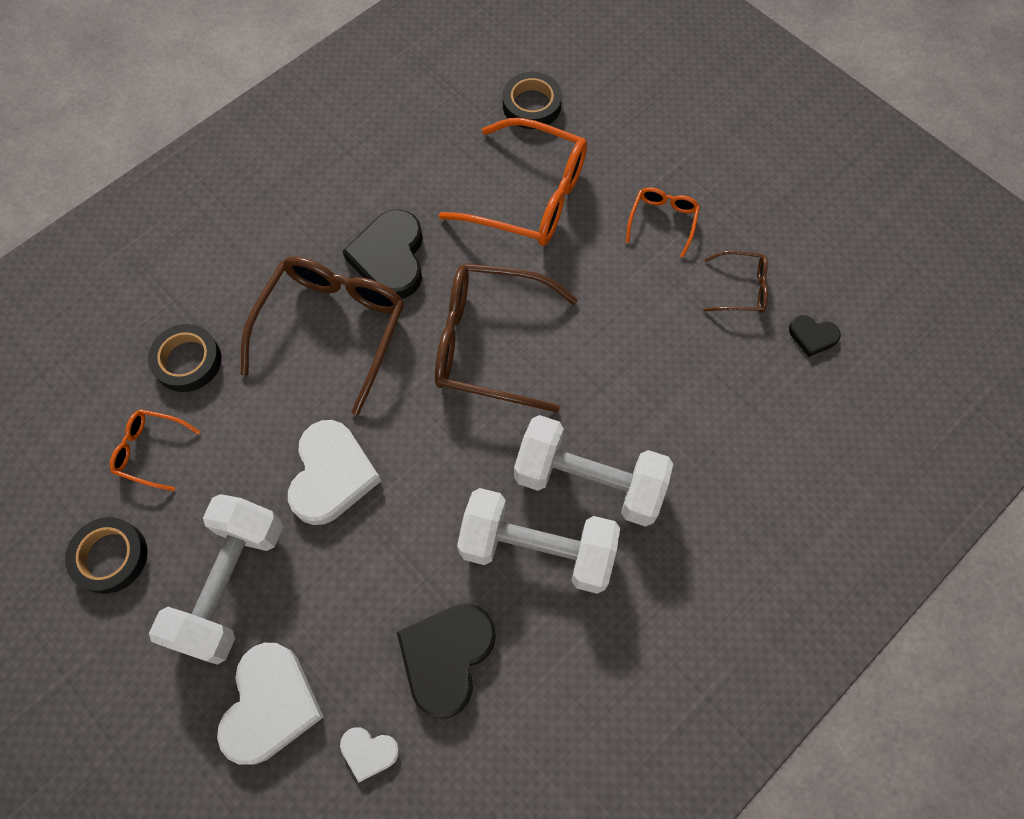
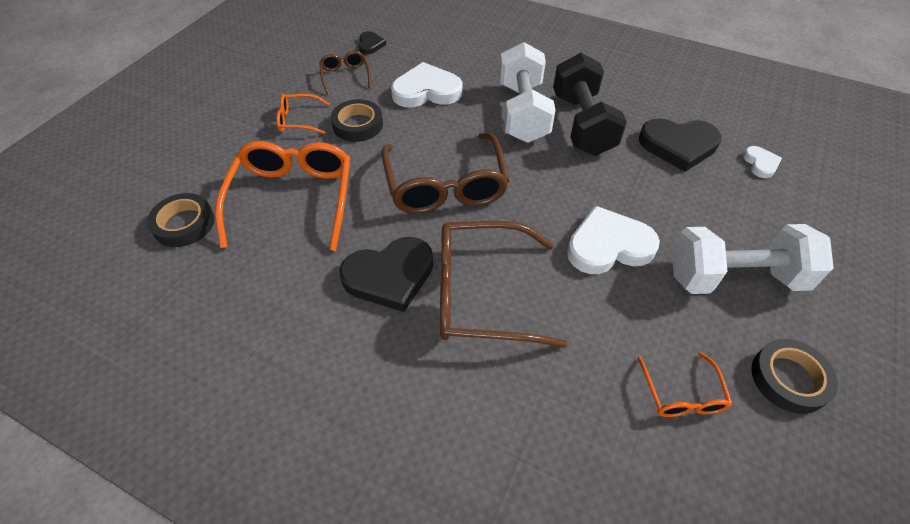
camera: 110 degrees left, 15 degrees down
black tape [148,324,221,392] -> black tape moved to [331,99,383,142]
white heart [217,643,324,765] -> white heart moved to [391,62,462,108]
white dumbbell [457,488,620,594] -> black dumbbell [553,53,627,156]

